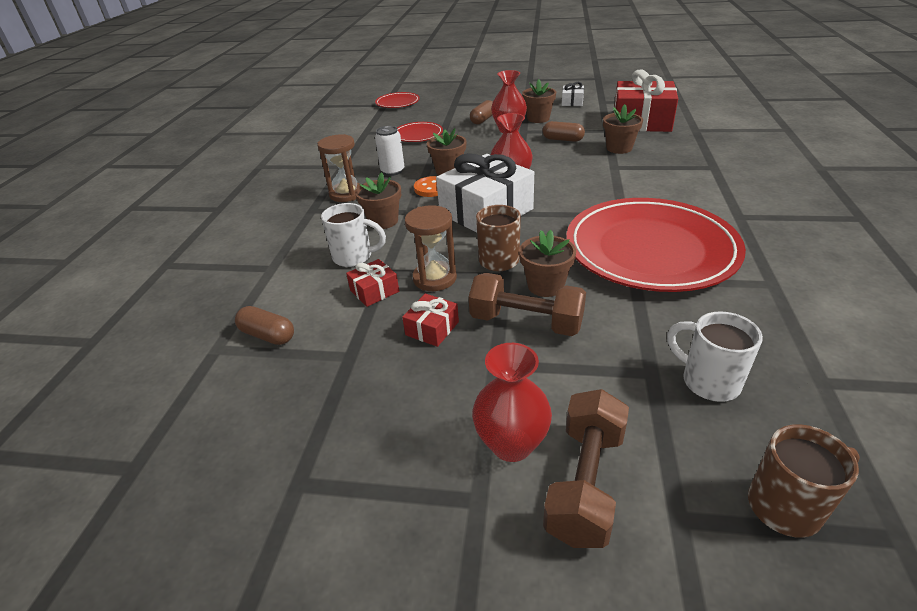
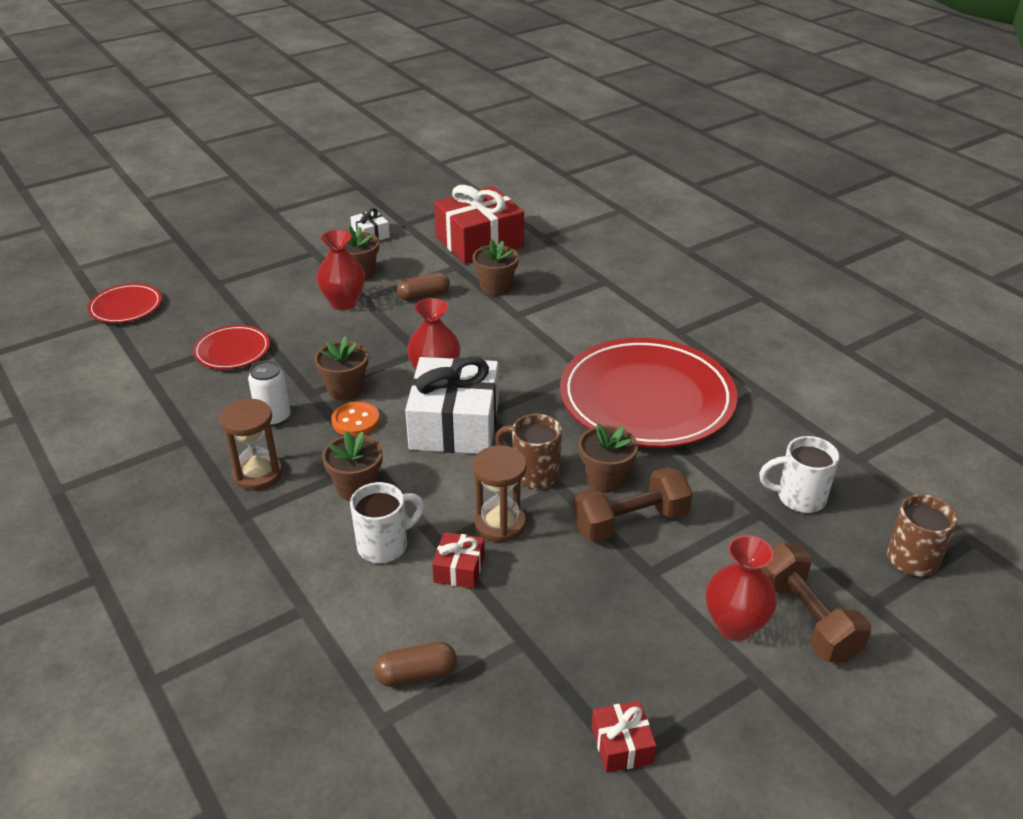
camera: 45 degrees left, 0 degrees up
red gift [402,293,459,347] -> red gift moved to [591,701,657,773]
brown capsule [470,100,493,124] -> none

